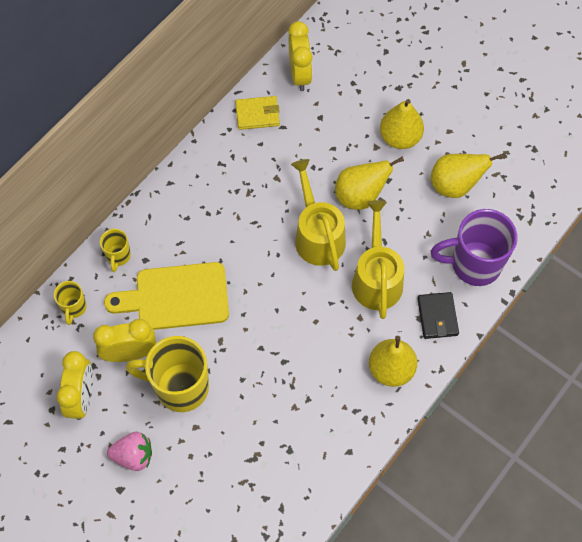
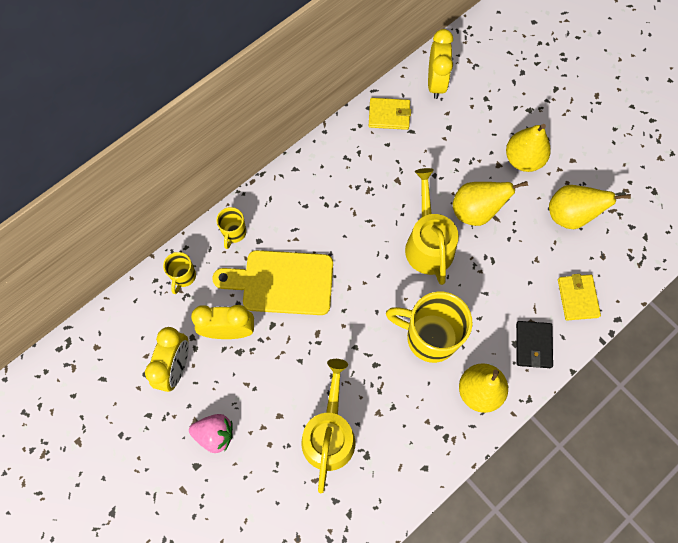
camera: 10 degrees right, 5 degrees up
yellow mug [126,336,209,412] -> yellow mug moved to [386,292,473,363]
yellow watering can [352,200,404,319] -> yellow watering can moved to [301,359,355,494]
purple mug [430,209,518,286] -> yellow wallet [558,274,601,321]

